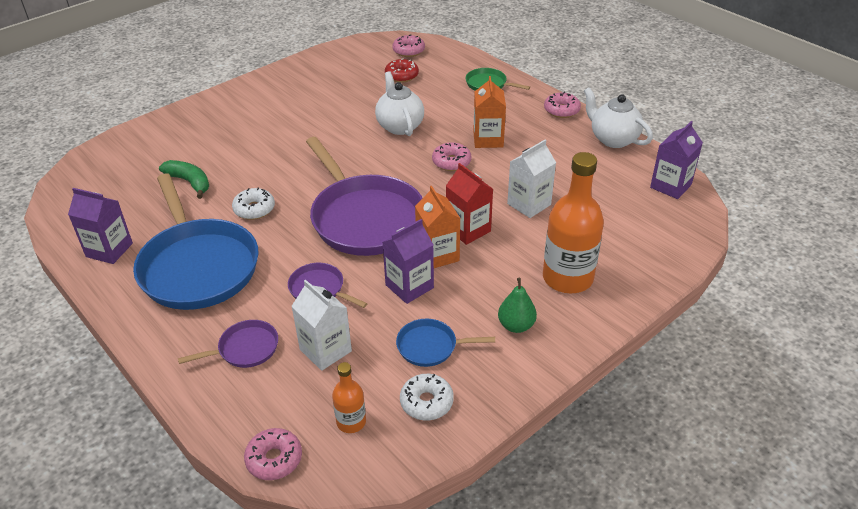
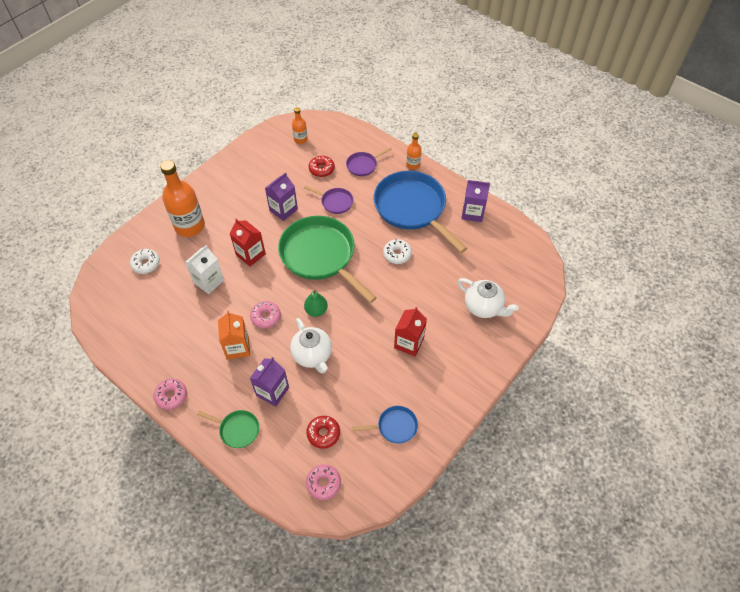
camera: 170 degrees right, 15 degrees up
green banana [159,160,209,199] -> none
pink donut [244,428,302,480] -> none
white carton [291,280,352,371] -> red donut [309,156,335,177]
purple pan [306,137,422,256] -> green pan [278,216,377,303]
blue pan [396,319,495,367] -> blue pan moved to [352,406,418,444]
white donut [400,374,454,420] -> white donut moved to [130,249,160,274]
orange carton [415,186,460,268] -> none
green pear [498,278,537,333] -> green pear moved to [304,290,328,317]
white teapot [584,87,653,148] -> white teapot moved to [457,278,519,318]
purple carton [650,121,703,199] -> purple carton moved to [250,357,289,407]
none -> red carton [394,307,427,356]
none -> orange bottle [406,133,422,170]

